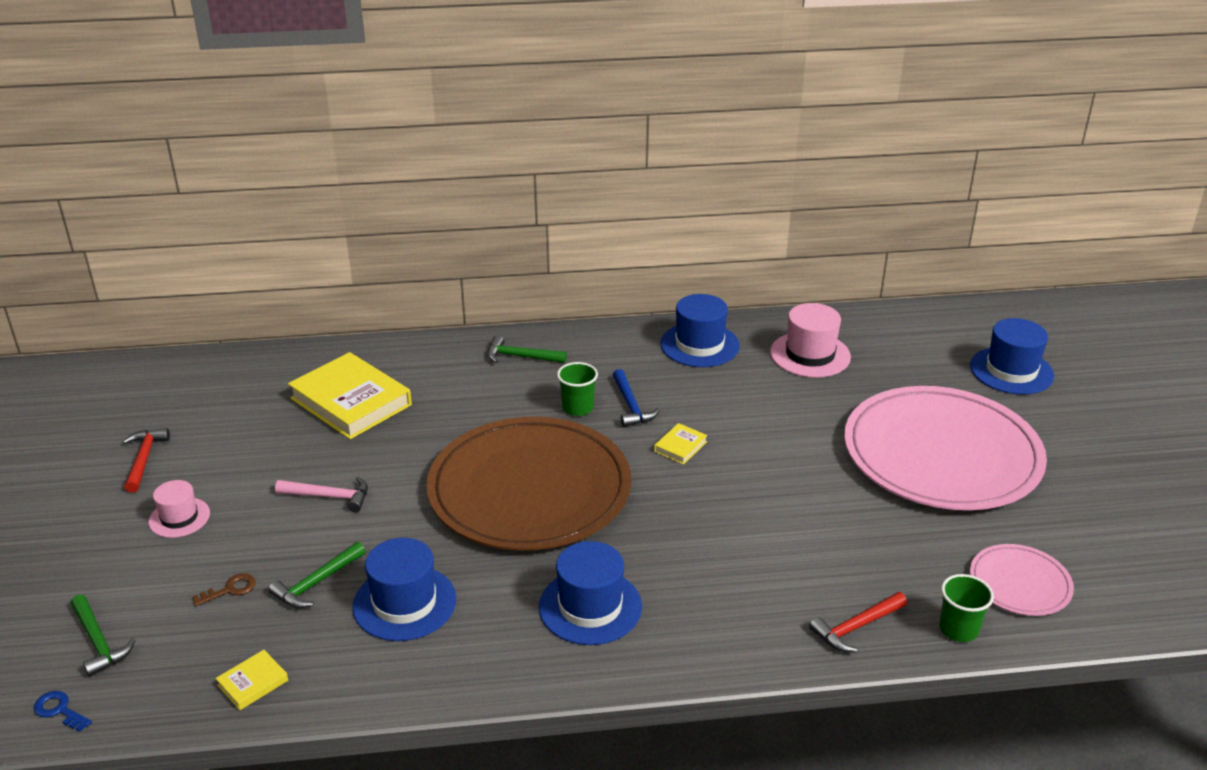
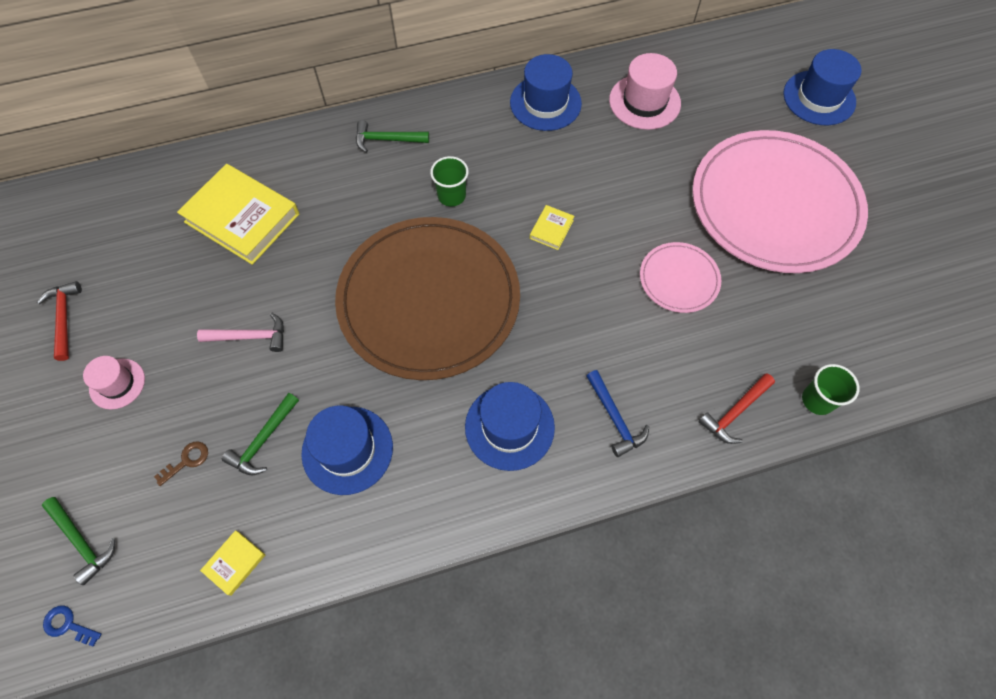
camera: 10 degrees left, 30 degrees up
blue hammer [613,369,660,427] -> blue hammer moved to [586,370,649,457]
pink plate [970,544,1074,616] -> pink plate moved to [640,242,721,313]

